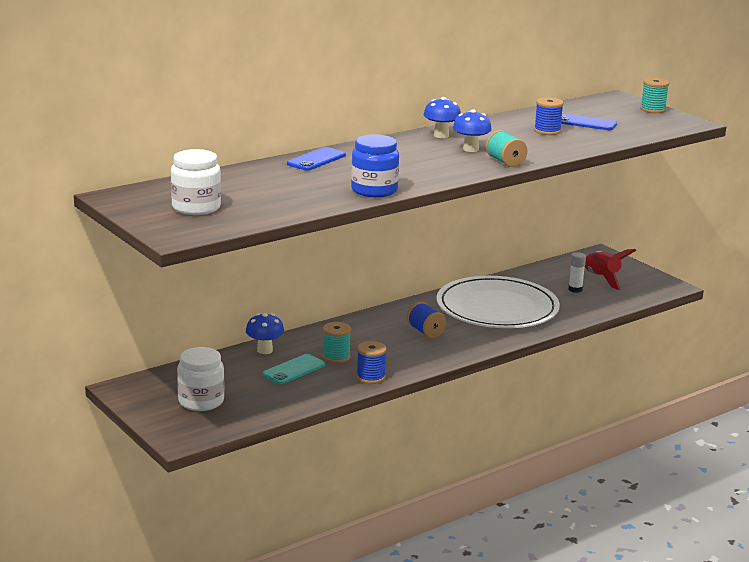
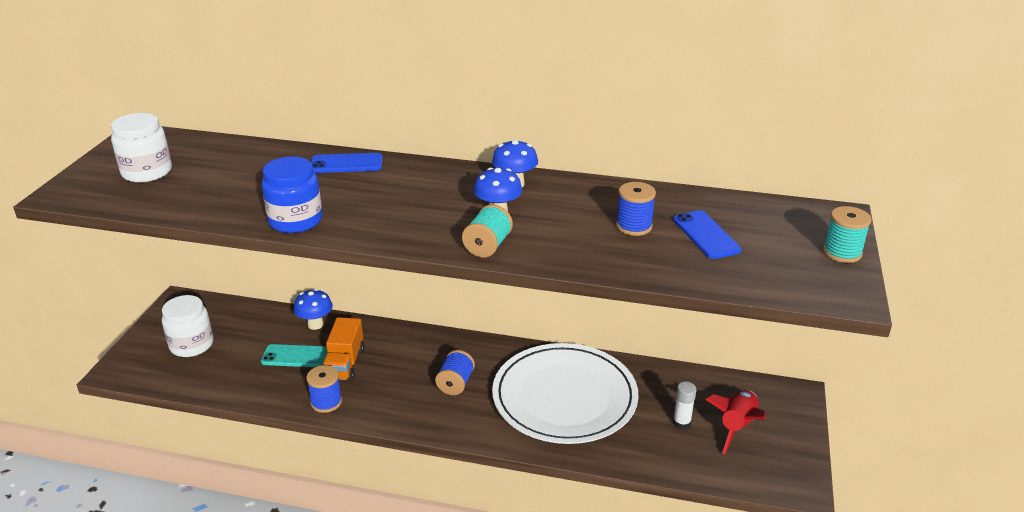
camera: 50 degrees right, 10 degrees up
turquoise spool [322,322,351,363] -> orange truck [322,317,365,381]

